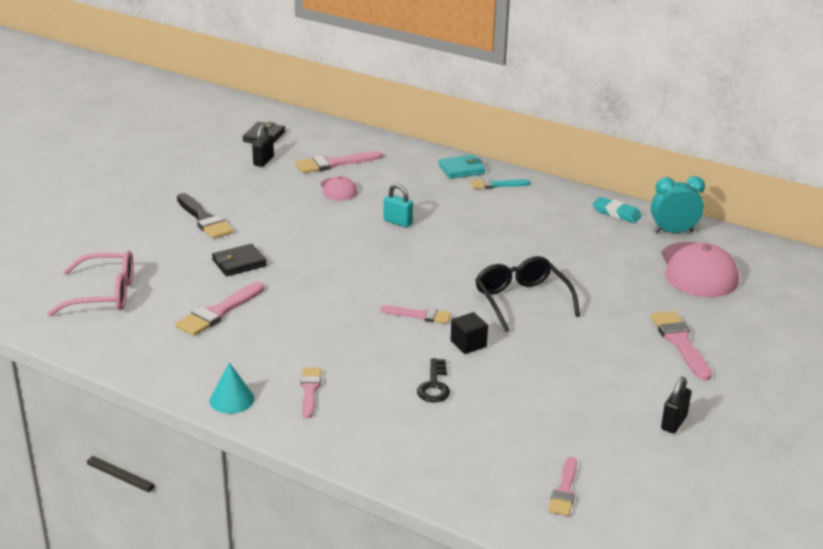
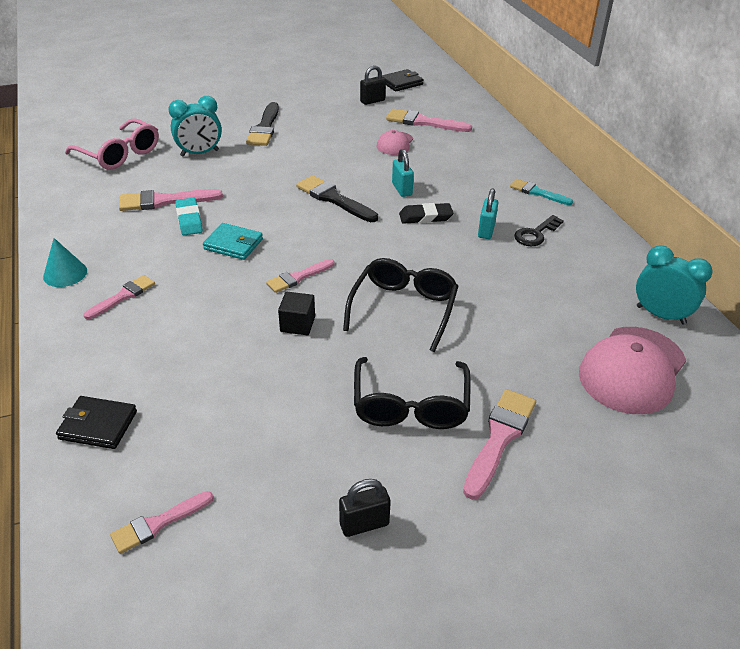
camera: 40 degrees right, 10 degrees up
black wallet [212,244,267,276] -> black wallet moved to [56,396,137,449]
pink brush [380,305,452,324] -> pink brush turned 90 degrees clockwise [266,259,334,293]
black key [417,358,450,402] -> black key moved to [514,215,564,246]
turquoise wallet [439,155,485,179] -> turquoise wallet moved to [203,223,263,260]
turquoise eraser [593,197,642,223] -> turquoise eraser moved to [175,198,203,235]
none -> turquoise clock [168,96,222,157]
none -> black brush [296,175,378,222]
none -> black glasses [354,357,471,429]
none -> black eraser [399,203,453,224]
none -> turquoise padlock [478,189,498,239]

